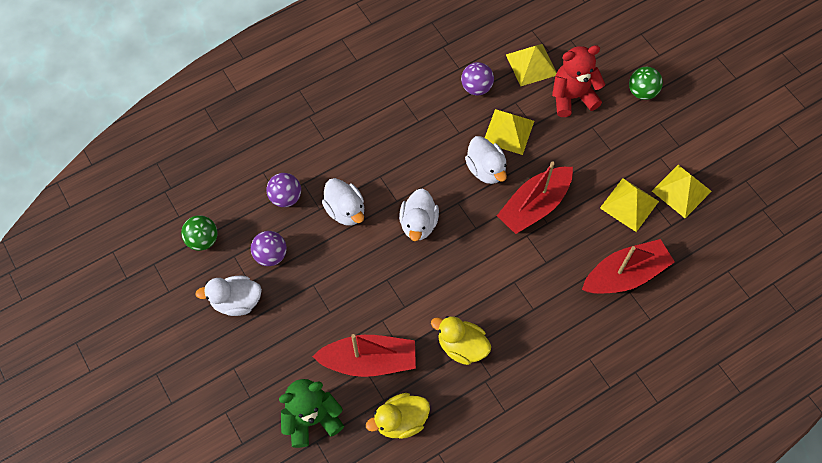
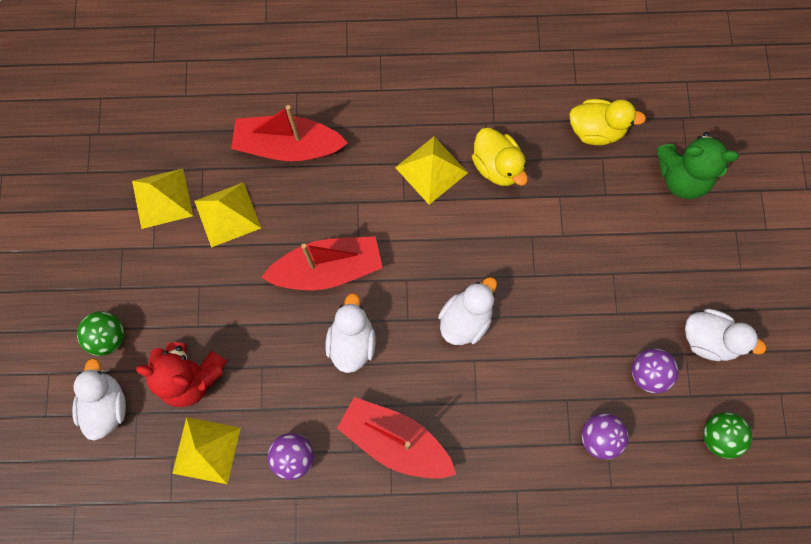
camera: 150 degrees left, 10 degrees up
red boat [312,334,416,377] -> red boat moved to [337,397,456,479]
white duck [322,178,364,225] -> white duck moved to [72,358,126,441]
yellow pyramid [485,109,534,155] -> yellow pyramid moved to [395,136,468,205]

